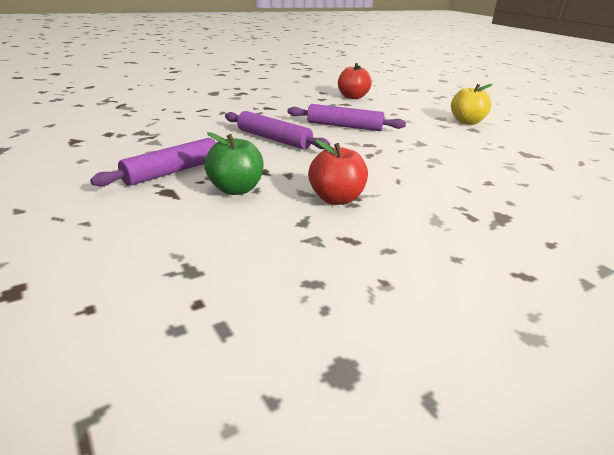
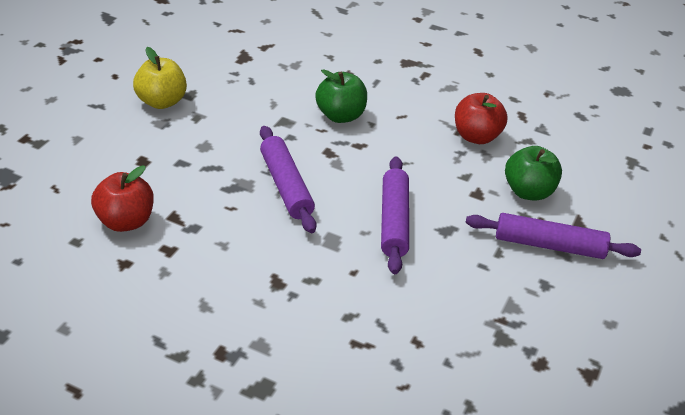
camera: 125 degrees left, 10 degrees up
none -> green apple [315,69,367,123]

